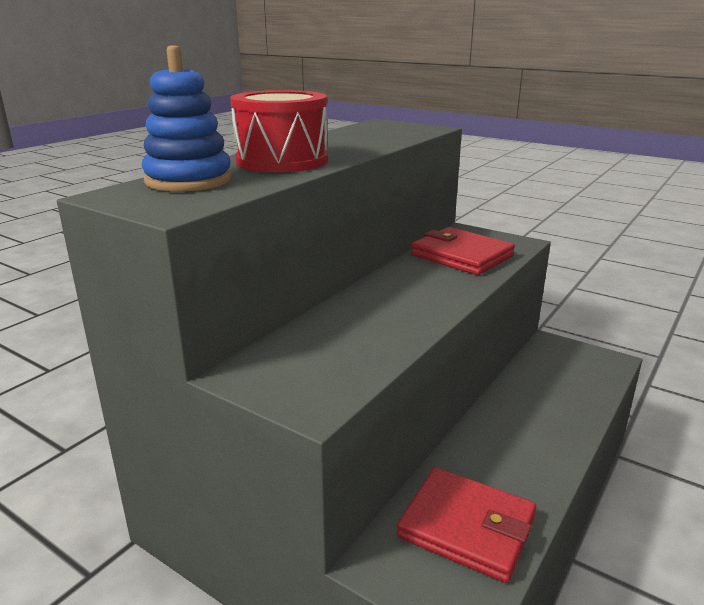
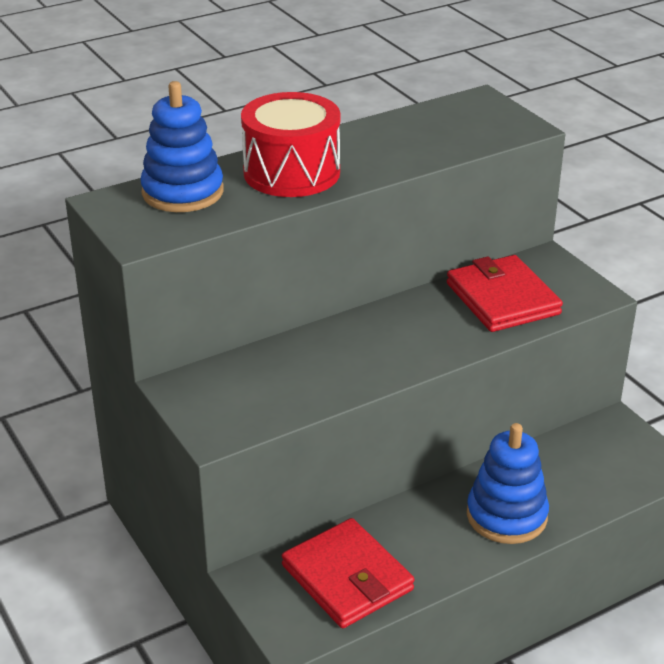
camera: 25 degrees right, 10 degrees up
none -> blue stacking toy [467,423,549,544]

